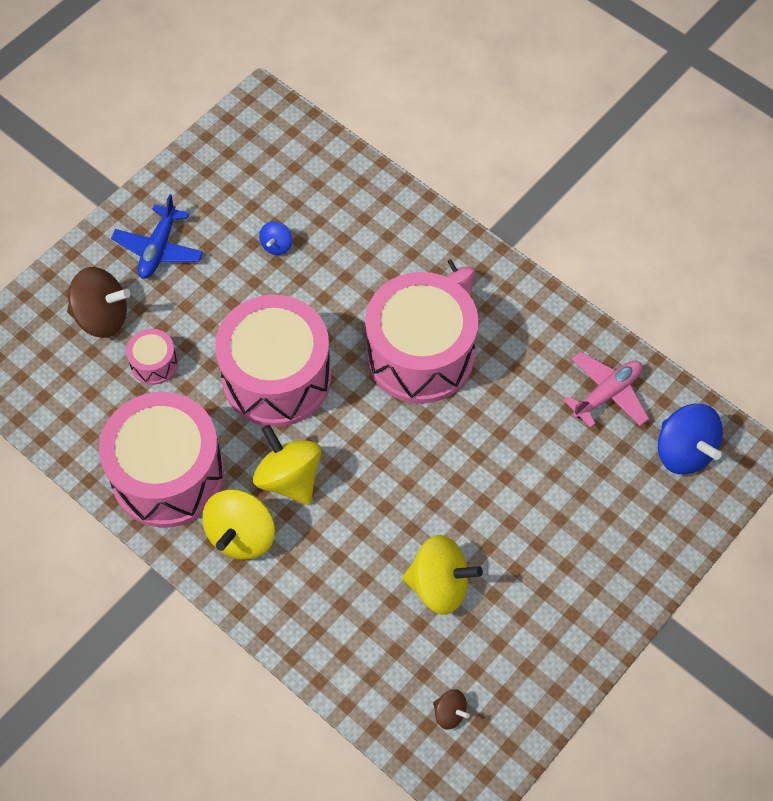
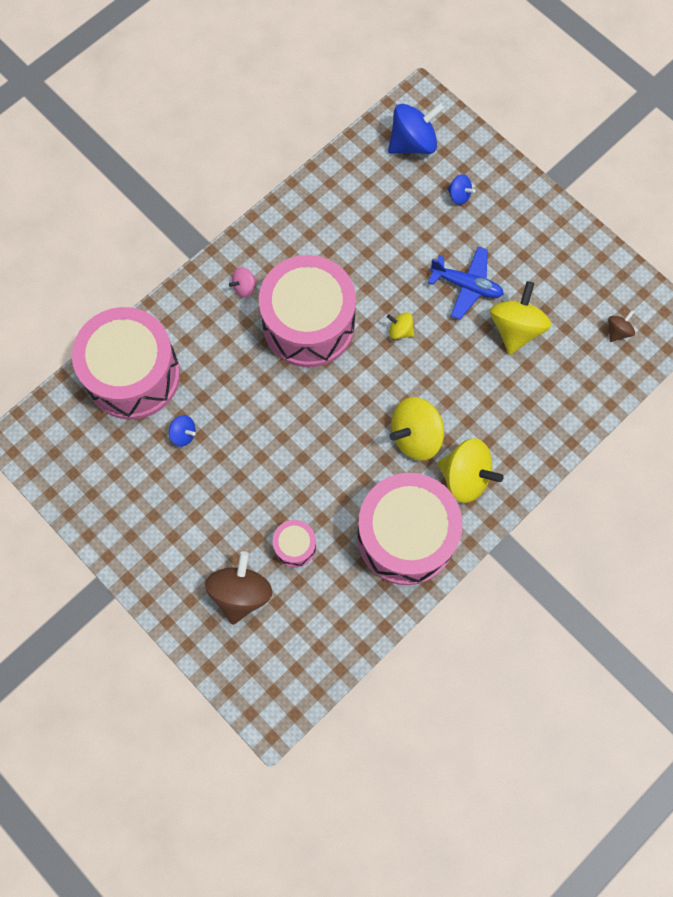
camera: 85 degrees left, 10 degrees up
blue plane [111,194,203,279] -> blue plane moved to [428,246,504,319]
pink drum [215,294,331,427] -> pink drum moved to [72,307,180,420]
pink plane [563,352,649,428] -> none
none -> yellow spinning top [387,312,414,339]
none -> blue spinning top [447,174,475,205]

